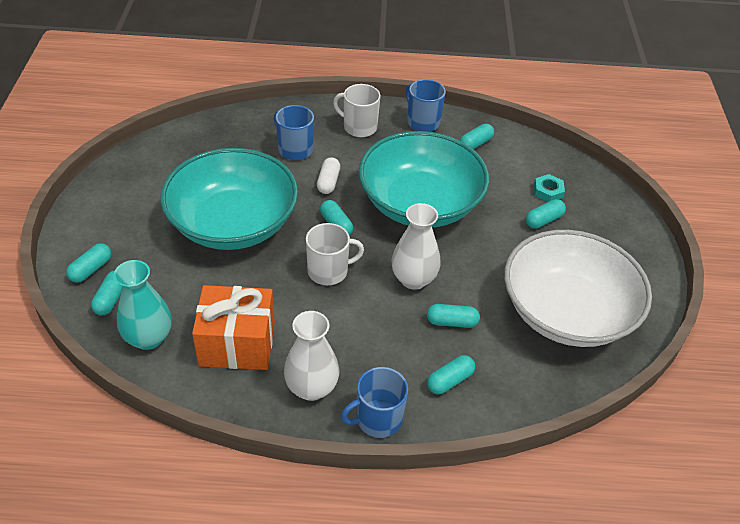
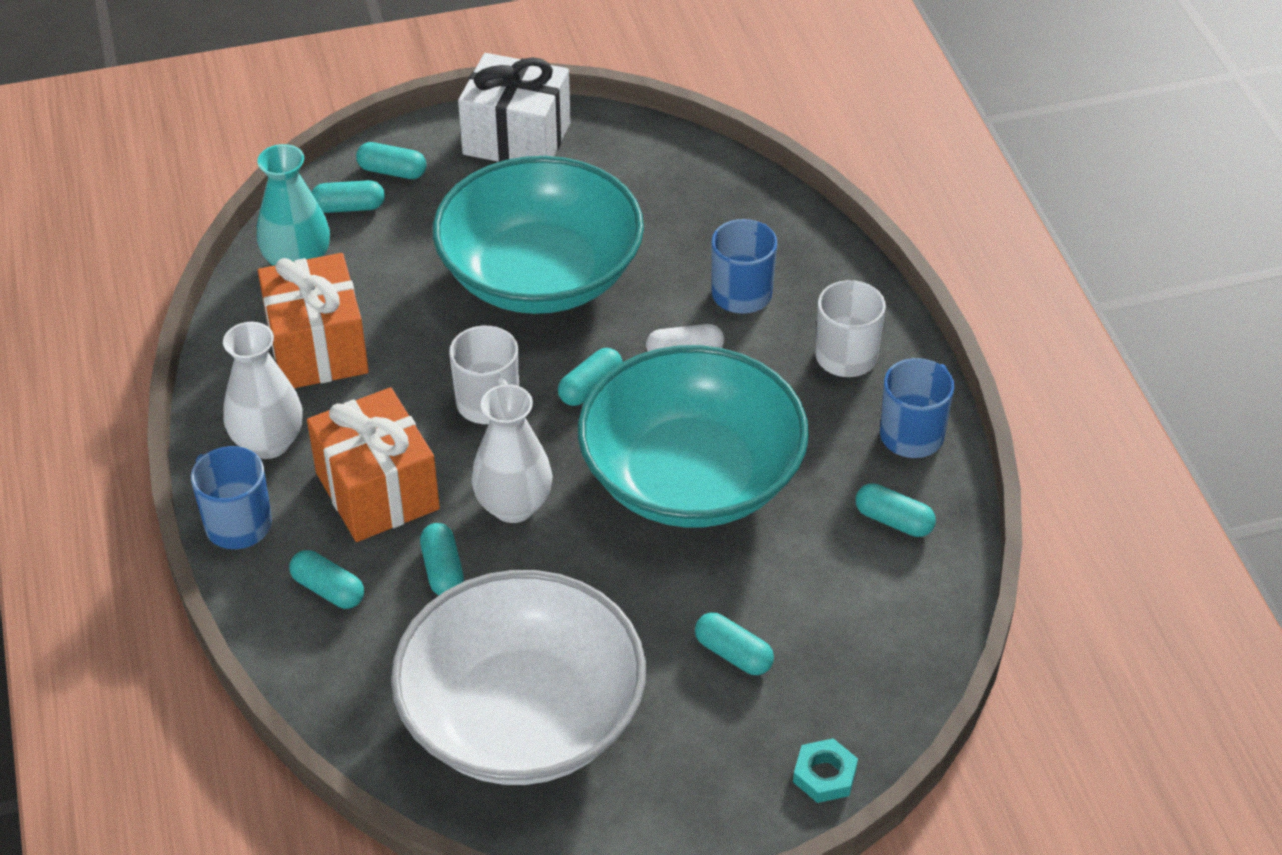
camera: 75 degrees right, 0 degrees up
turquoise nut [534,174,565,202] -> turquoise nut moved to [793,738,858,803]
none -> orange gift [307,387,440,542]
none -> white gift [458,53,571,162]

